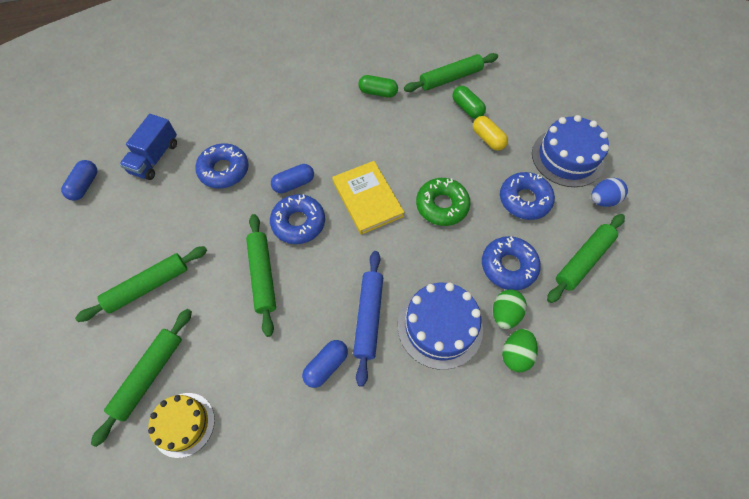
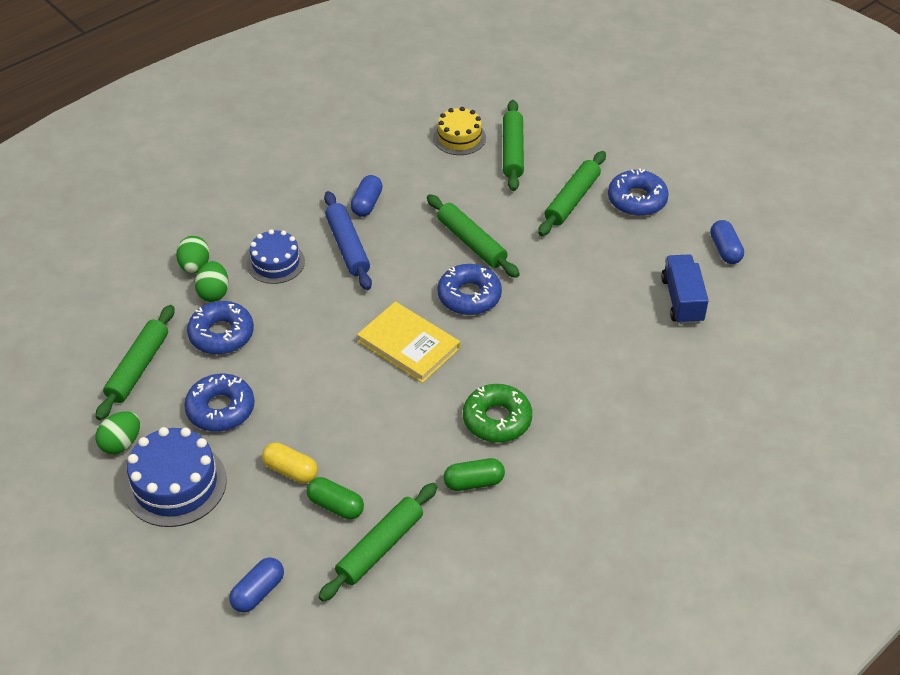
camera: 155 degrees right, 15 degrees down
blue donut [195,143,249,188] -> blue donut moved to [608,168,669,216]
blue capsule [271,164,314,193] -> blue capsule moved to [229,558,284,612]
blue cake [398,282,483,370] -> blue cake [247,229,305,284], size x0.66
green donut [416,178,470,226] -> green donut moved to [463,384,532,443]
blue egg [591,178,628,207] -> green egg [96,411,140,454]

